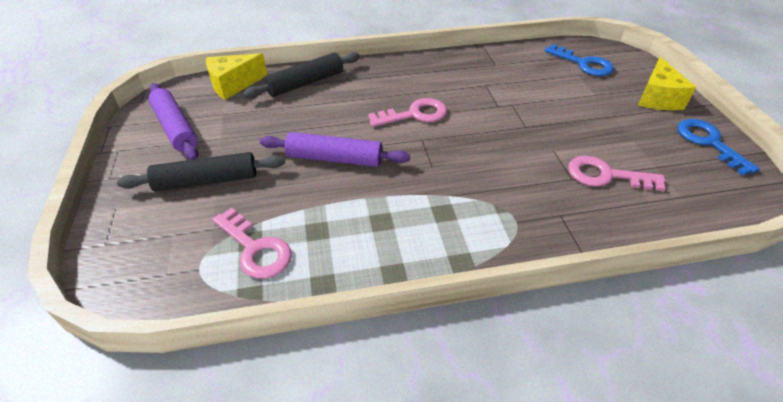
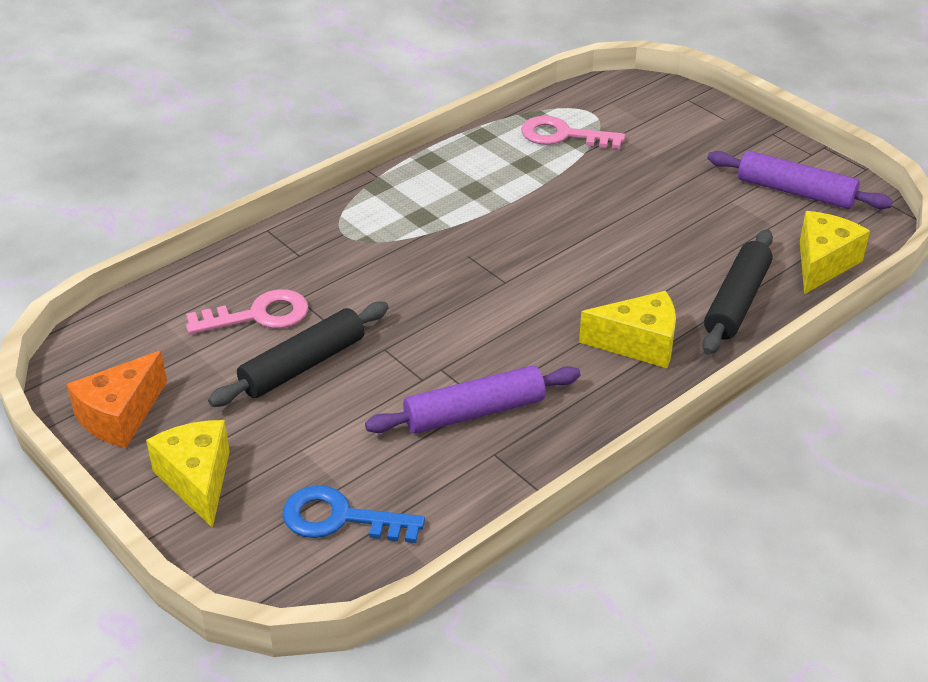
camera: 150 degrees right, 5 degrees down
black rolling pin [117,152,285,192] -> black rolling pin moved to [208,302,389,407]
purple rolling pin [260,132,410,167] -> purple rolling pin moved to [365,365,581,434]
pink key [368,98,447,127] -> none
blue key [677,119,760,175] -> orange cheese [67,351,167,448]
none -> yellow cheese [579,291,676,368]

